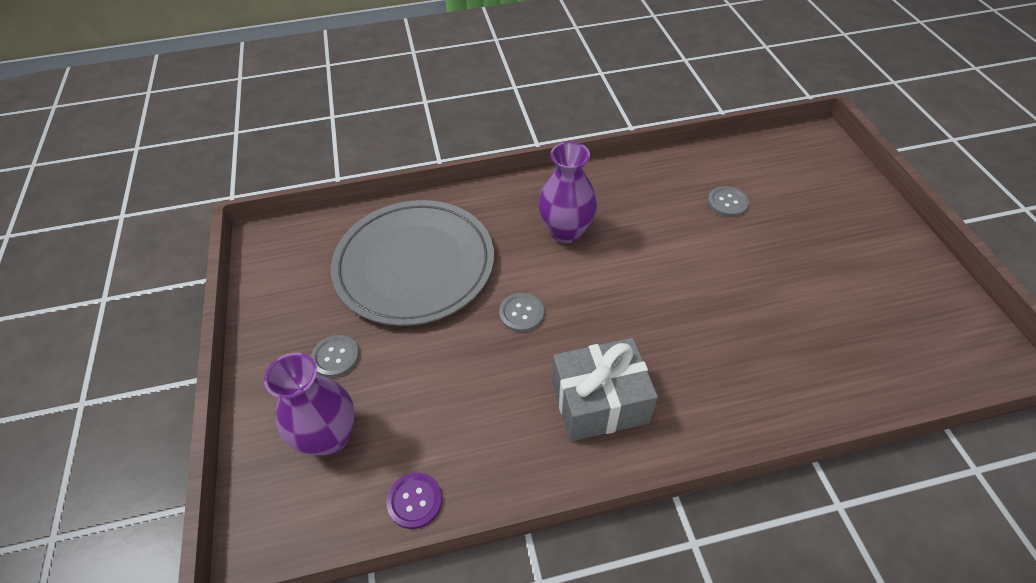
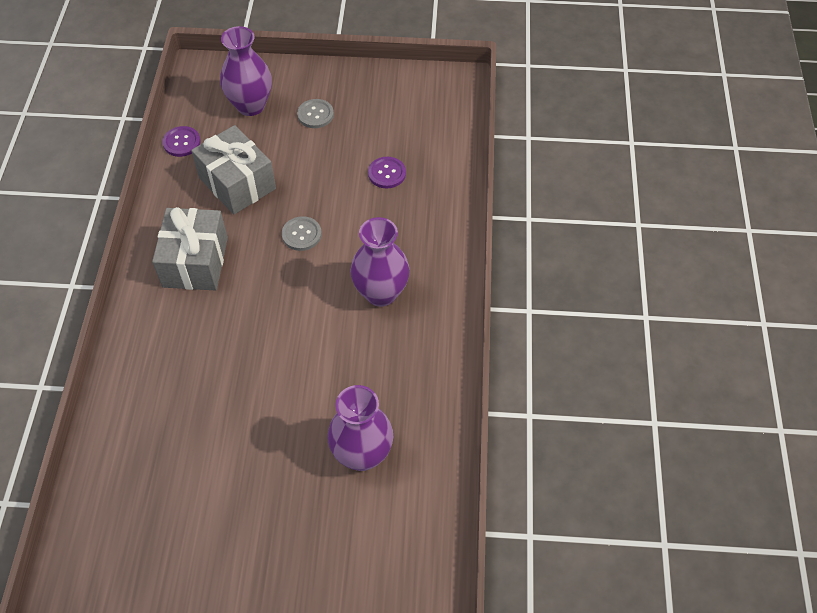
camera: 105 degrees right, 5 degrees up
grey plate [331,200,494,326] -> purple button [368,157,406,188]
grey button [708,186,749,217] -> purple vase [327,385,393,471]
none -> grey gift [191,125,276,214]

